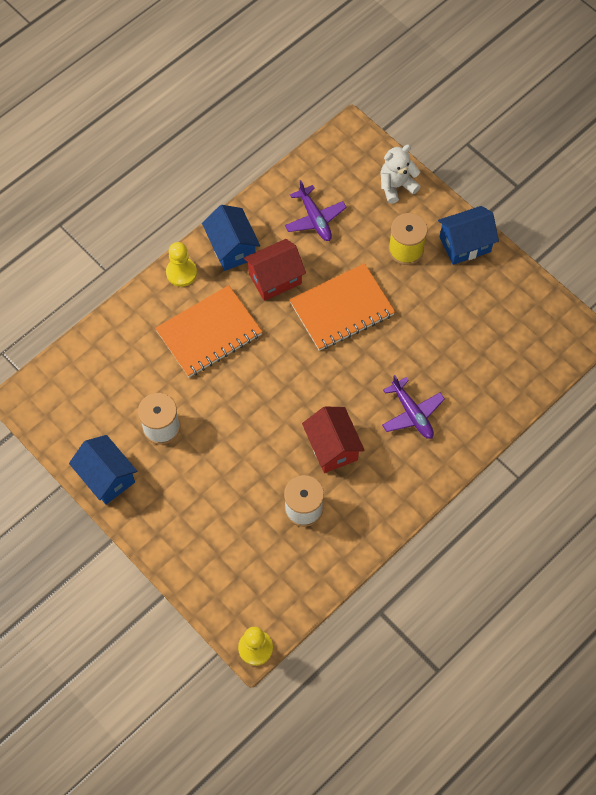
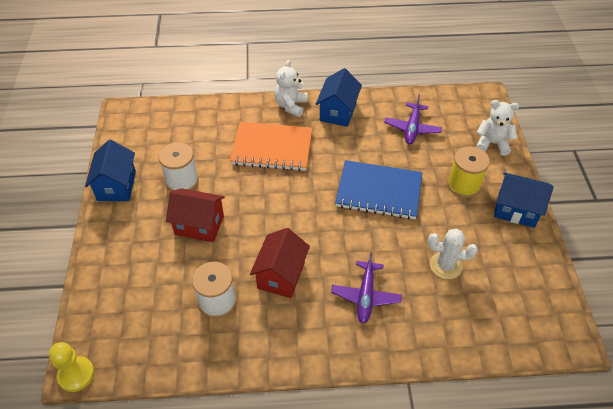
camera: 40 degrees right, 15 degrees down
yellow pawn [166,242,197,287] -> white teddy bear [274,60,308,117]
red house [244,239,306,301] -> red house moved to [166,188,225,242]
orange notebook [289,263,395,351] -> blue notebook [335,160,422,220]
none -> white cactus [428,229,478,279]

